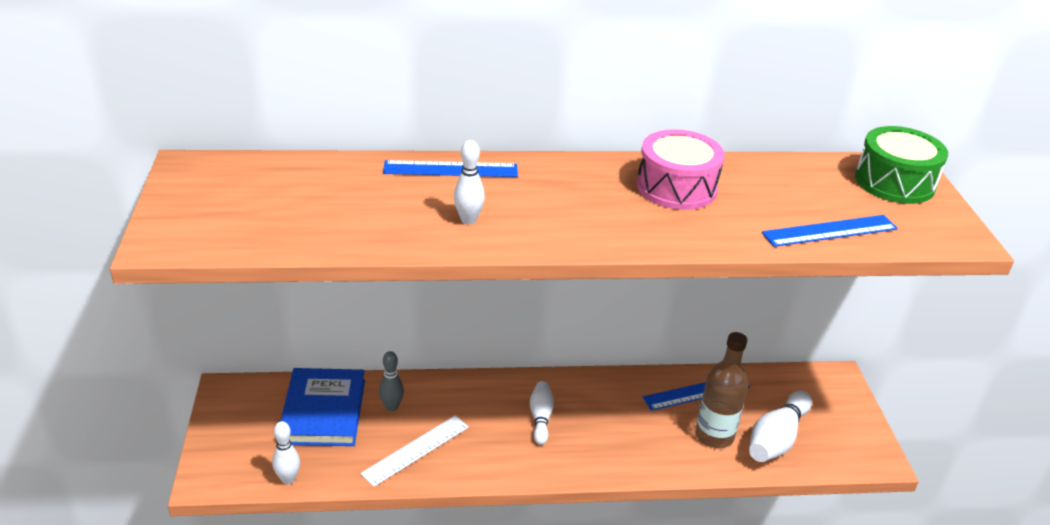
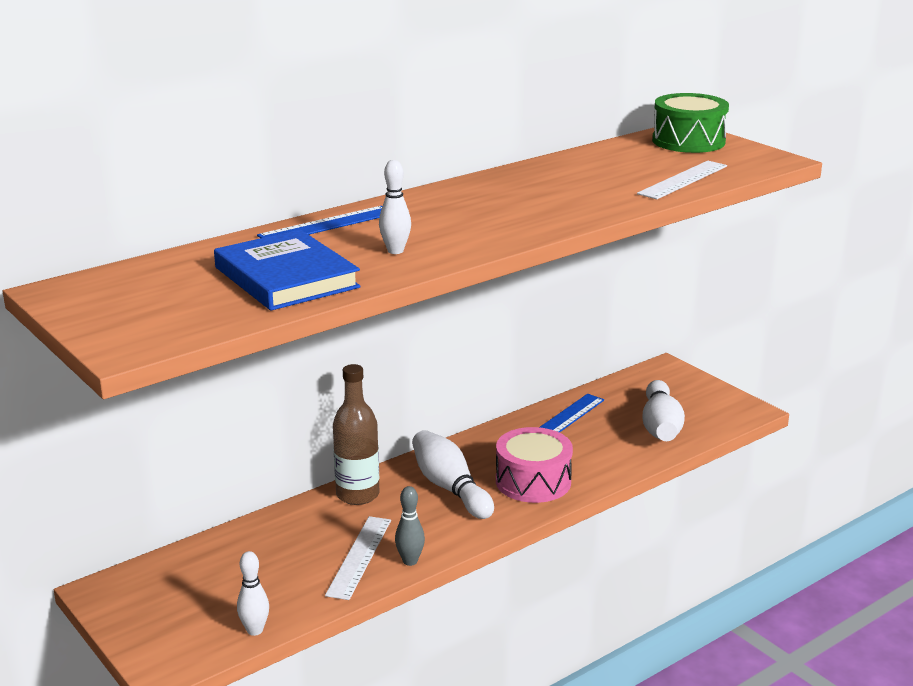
camera: 30 degrees left, 10 degrees down
blue book [281,368,365,446] -> blue book moved to [214,230,361,311]
grey bowling pin [379,351,404,411] -> grey bowling pin moved to [395,486,425,566]
white bowling pin [530,381,554,445] -> white bowling pin [412,430,494,519], size x1.65
pink drum [637,129,725,210] -> pink drum moved to [496,427,573,503]
brown bottle [695,332,748,448] -> brown bottle moved to [333,364,380,505]
blue ruler [762,215,898,247] -> white ruler [637,161,727,199]

